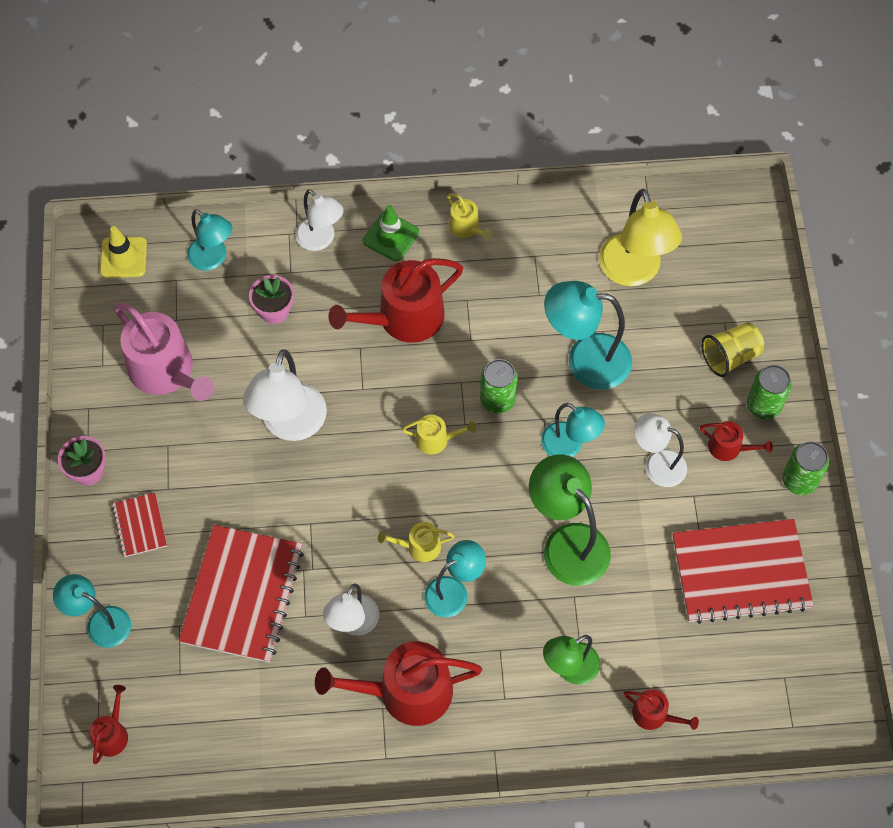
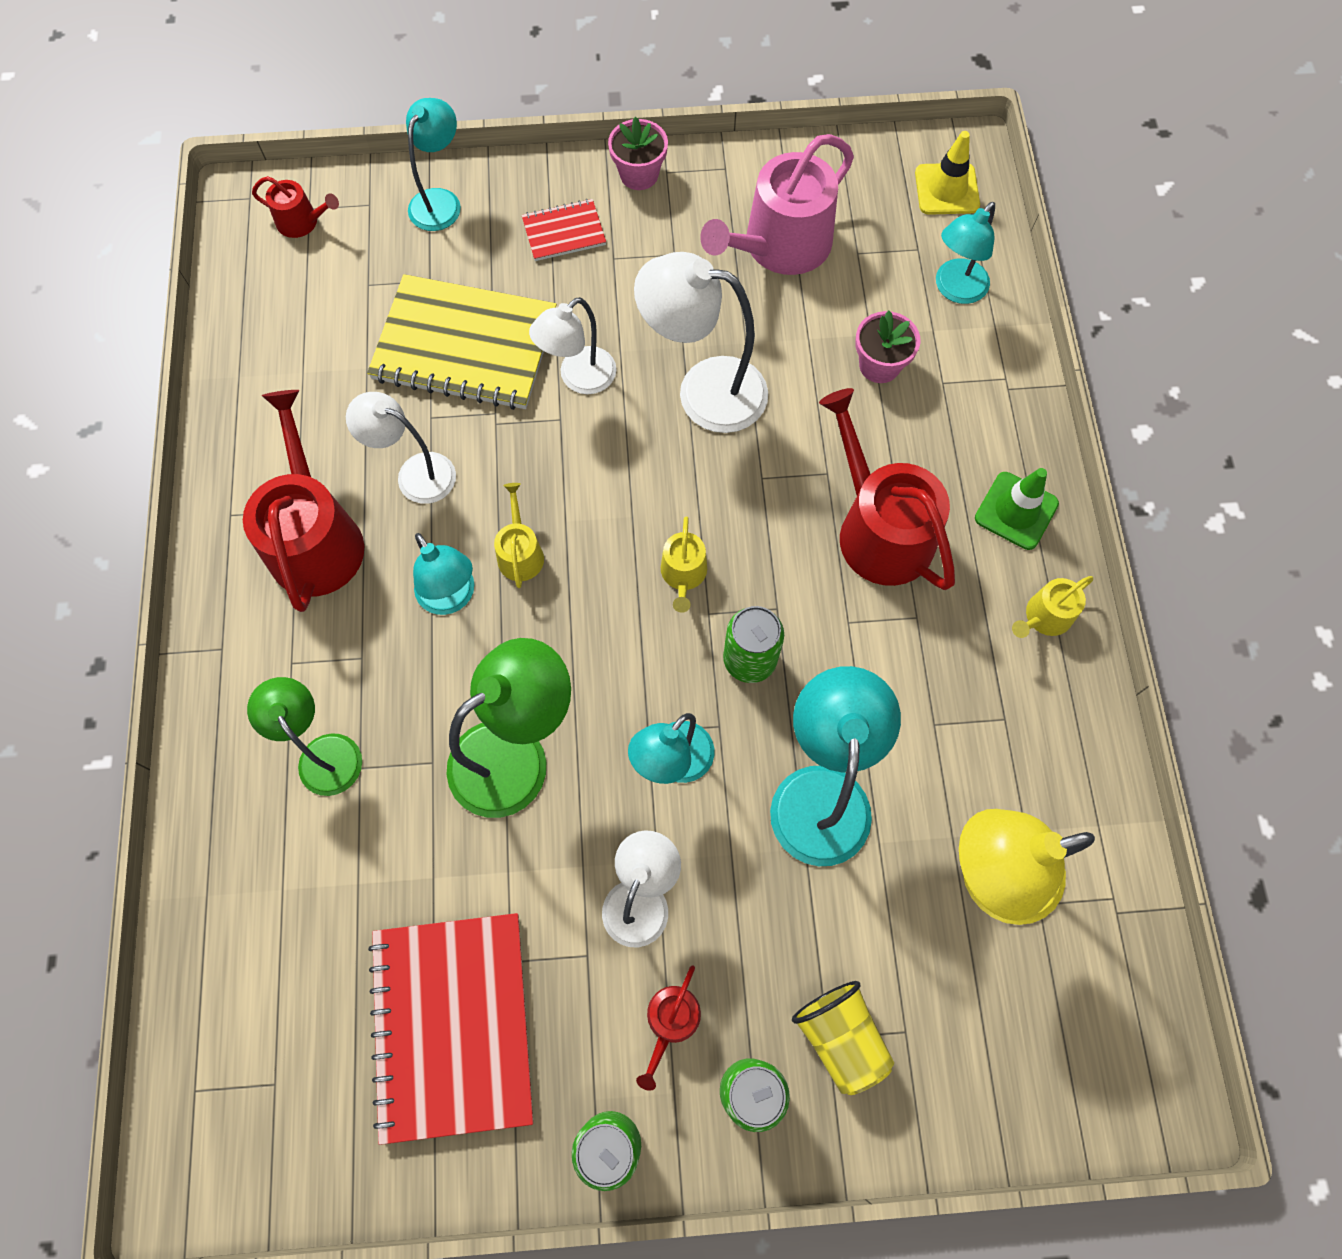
camera: 90 degrees right, 5 degrees up
red notebook [178,525,304,663] -> yellow notebook [367,274,557,410]
white lamp [295,189,343,251] -> white lamp moved to [529,297,616,394]
red watering can [623,689,699,730] -> none

